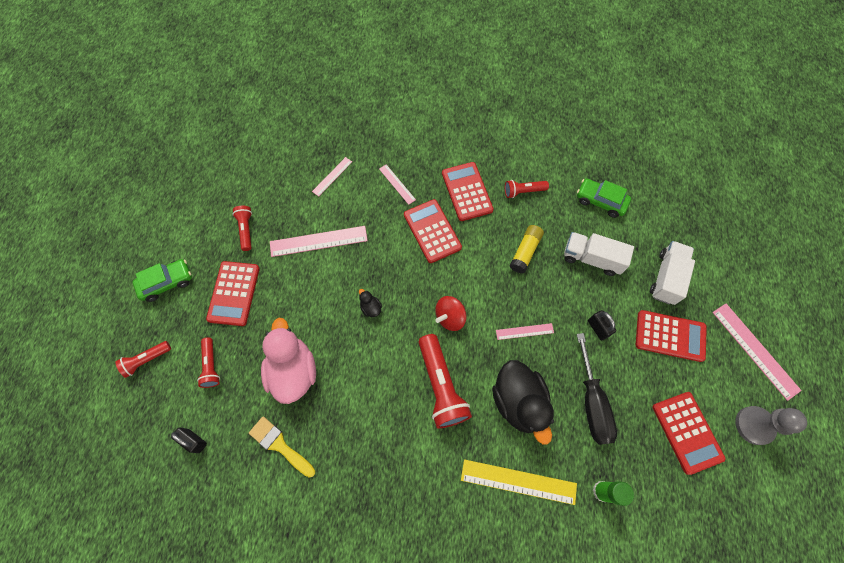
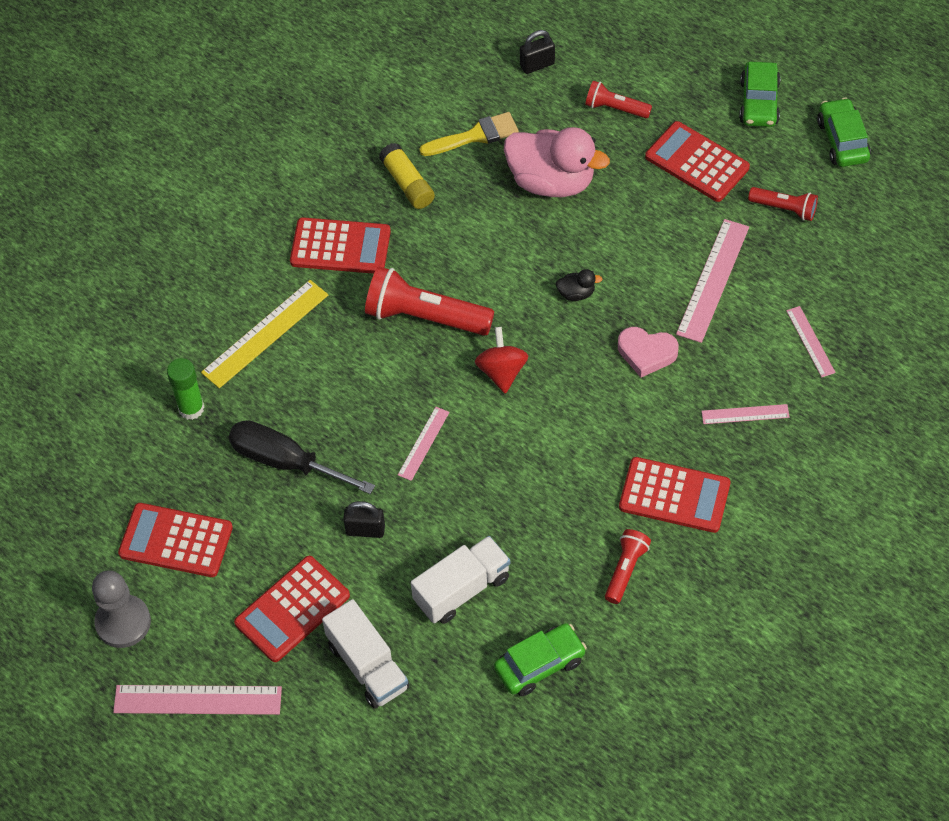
camera: 125 degrees right, 10 degrees down
red flashlight [115,341,171,378] -> none
red calculator [404,199,462,263] -> red calculator moved to [290,217,391,274]
black duck [492,360,554,444] -> none
yellow glue stick [510,225,544,273] -> yellow glue stick moved to [379,143,435,209]
none -> pink heart [618,327,679,377]
none -> green car [817,98,871,167]

